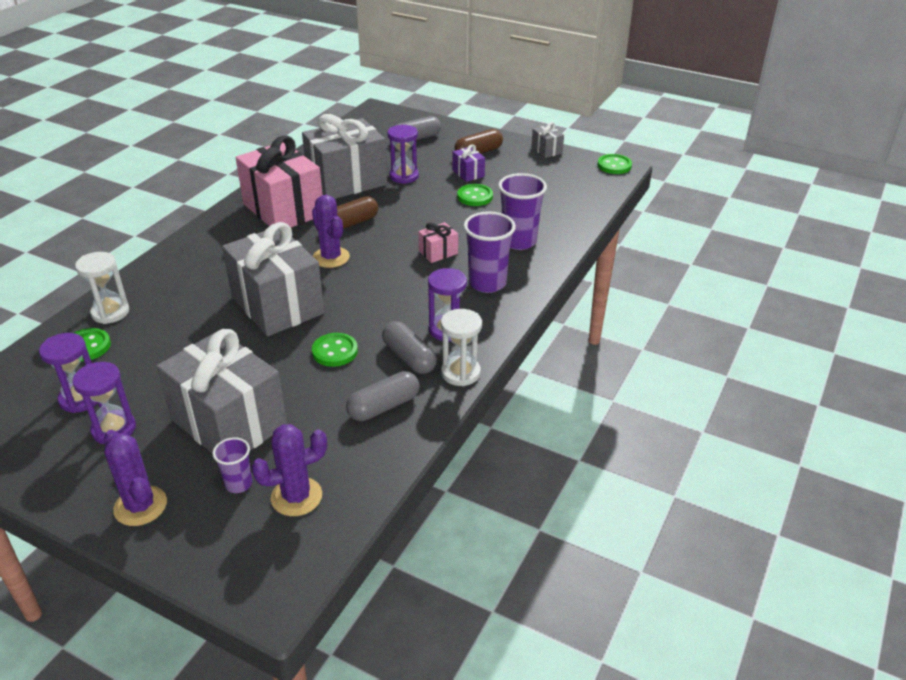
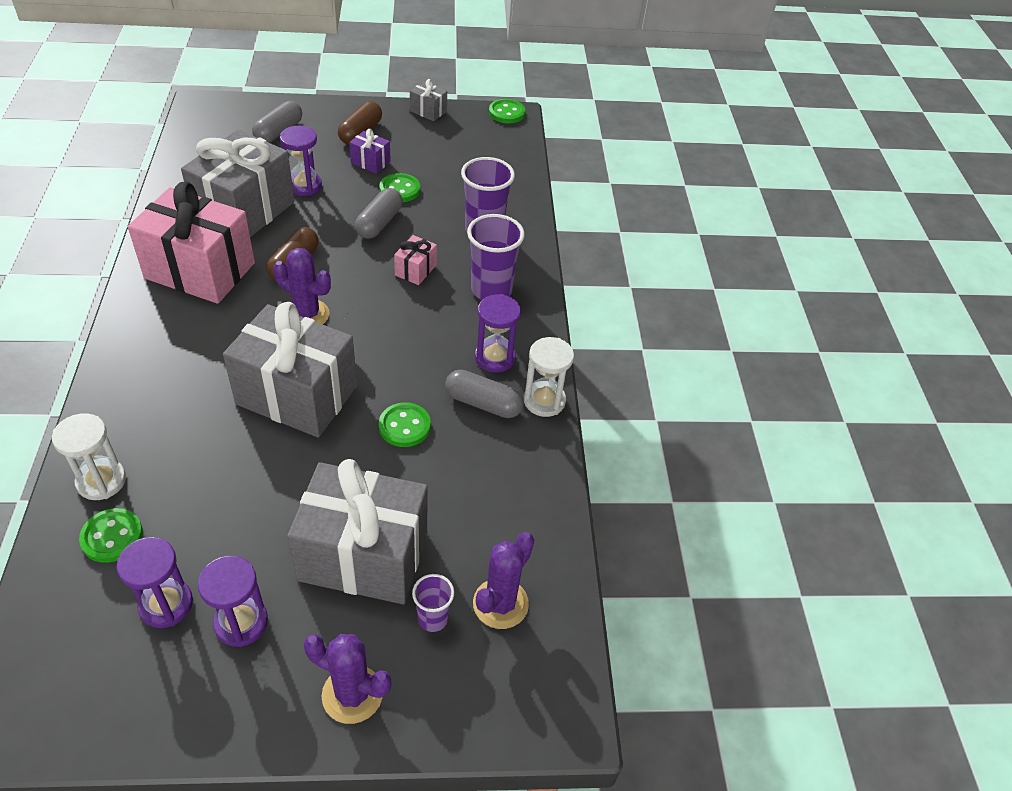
camera: 35 degrees left, 10 degrees up
grey capsule [346,371,420,421] -> grey capsule moved to [355,188,403,239]

